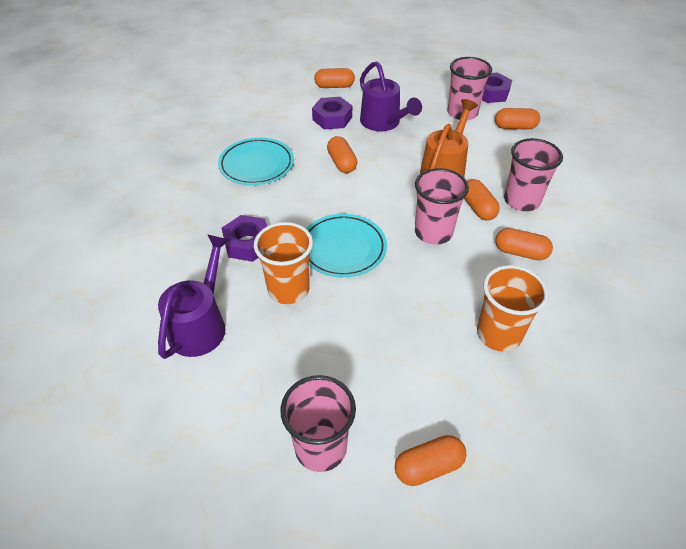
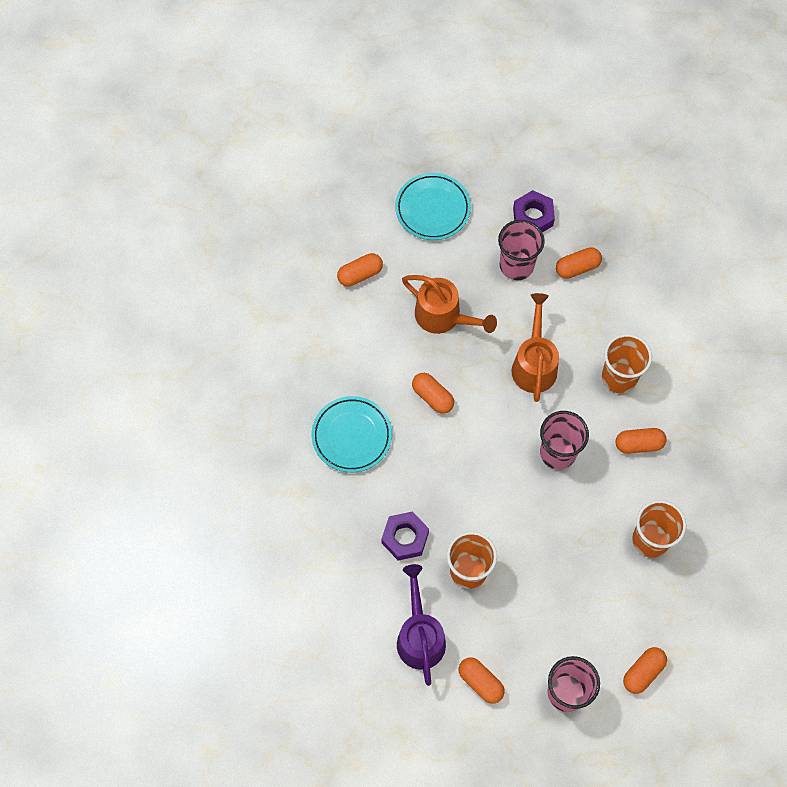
camera: 25 degrees left, 20 degrees up
turquoise plate [306,214,387,278] -> turquoise plate moved to [395,173,471,240]
purple nut [312,97,352,129] -> none
purple watering can [360,61,422,131] -> orange watering can [402,275,497,334]
orange capsule [464,179,500,221] -> orange capsule moved to [459,657,505,704]
pink cup [504,138,563,211] -> orange cup [602,334,652,393]

